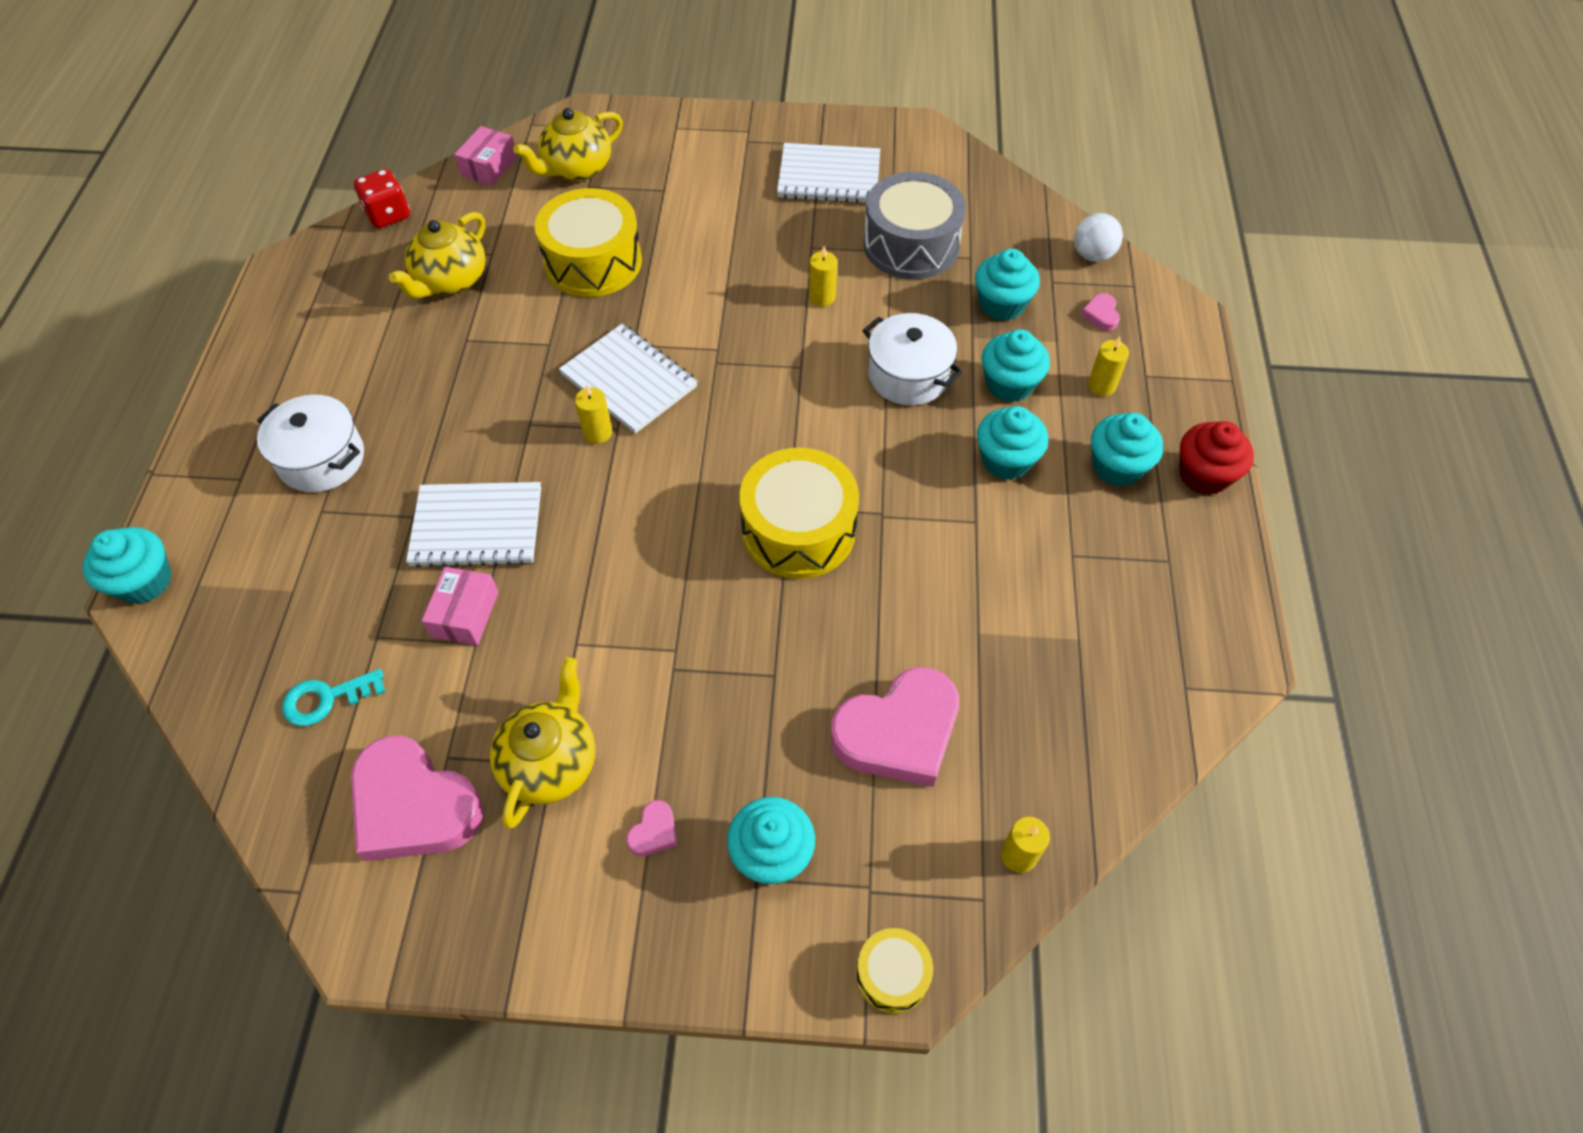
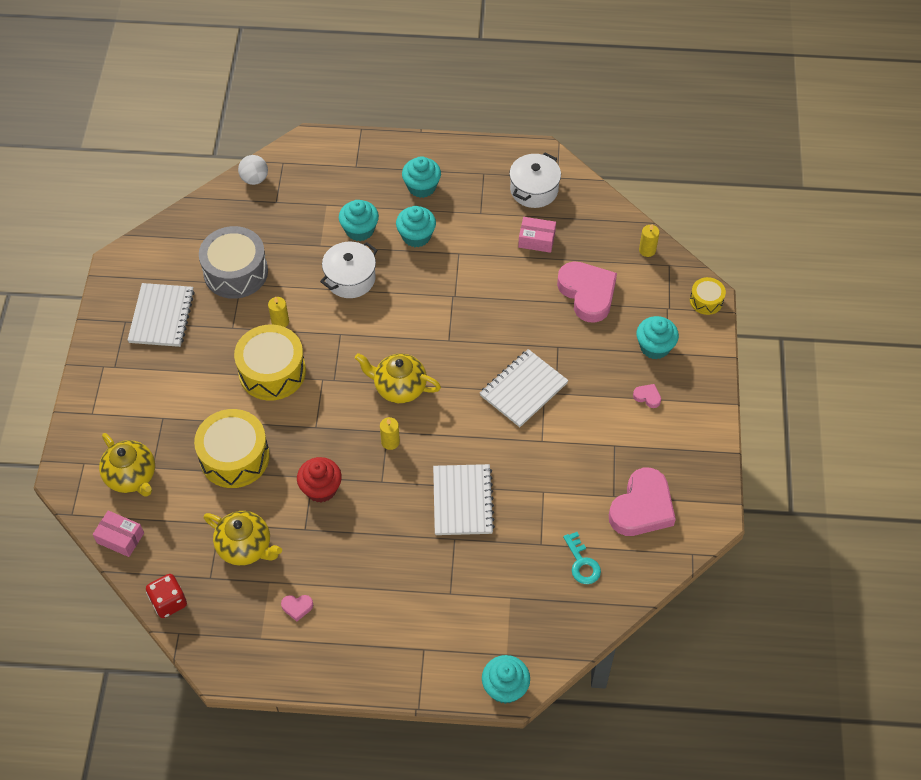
camera: 90 degrees left, 0 degrees up
white pot [257,395,364,492] -> white pot moved to [509,153,561,208]
pink box [422,567,499,646] -> pink box moved to [518,217,556,253]
yellow teapot [490,657,595,829] -> yellow teapot moved to [355,353,441,403]
white notebook [559,324,698,434] -> white notebook moved to [480,349,569,427]
yellow drum [739,448,859,579] -> yellow drum moved to [234,324,306,401]
turquoise cupcake [975,249,1040,321] -> none
pink heart [1081,293,1120,331] -> pink heart moved to [281,595,313,621]
yellow candle [1088,336,1129,396] -> none
red cupcake [1179,421,1254,495] -> red cupcake moved to [297,457,342,503]

